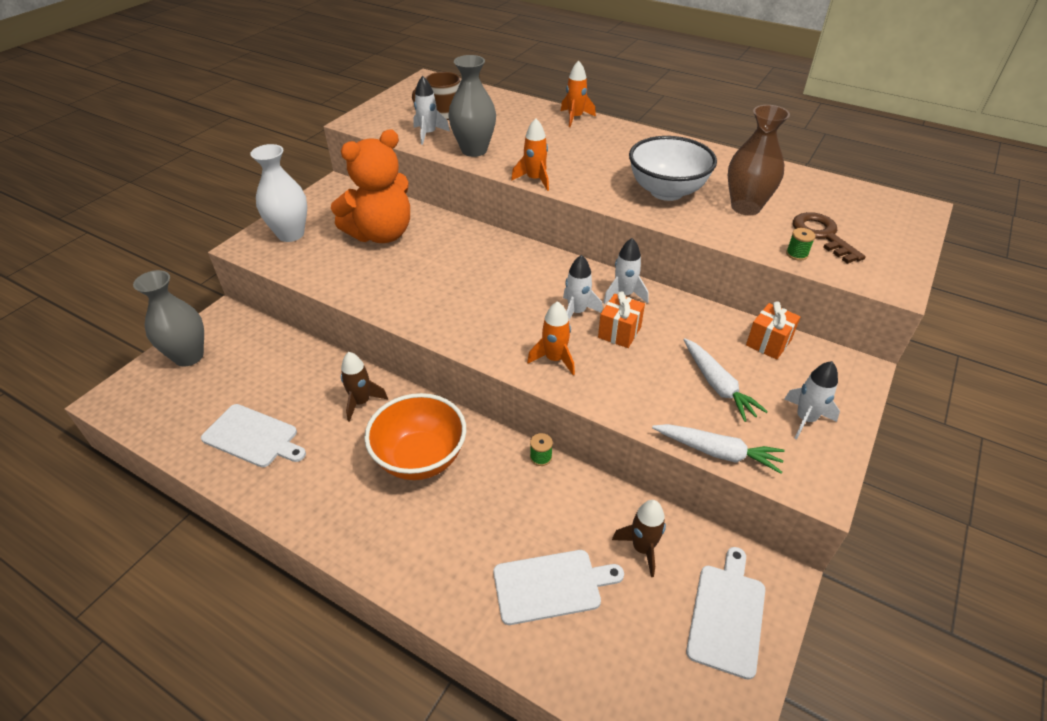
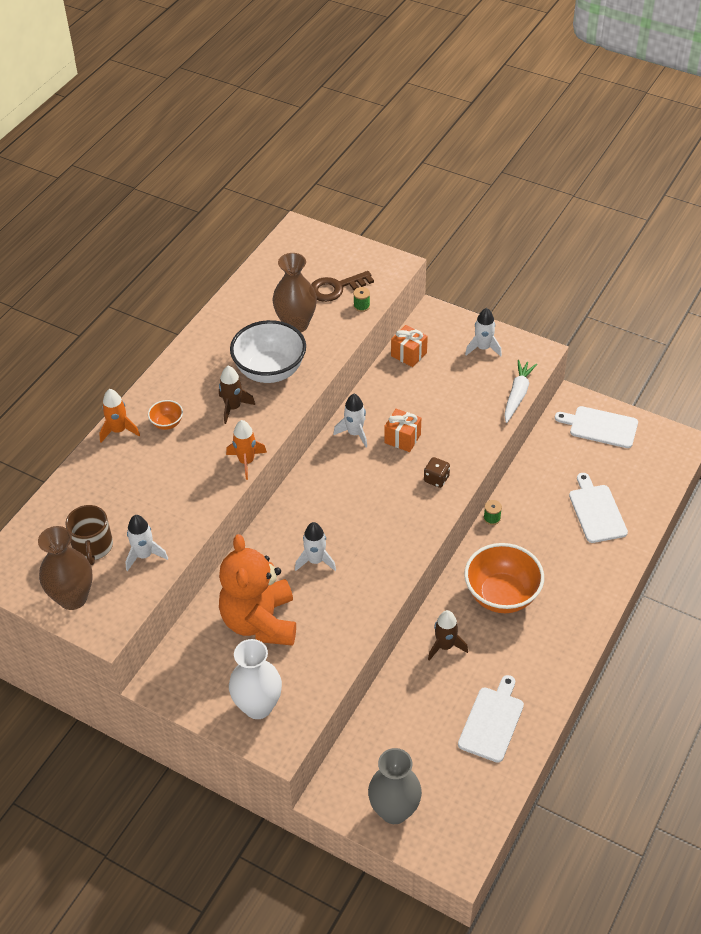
camera: 90 degrees left, 5 degrees up
orange teddy bear [331,129,410,243] -> orange teddy bear turned 150 degrees counterclockwise [219,534,296,646]
grey vase [448,55,496,157] -> none
orange rocket [527,301,575,375] -> brown dice [424,457,450,488]
white rocket [563,255,603,320] -> white rocket moved to [295,522,336,571]
brown rocket [612,500,666,577] -> brown rocket moved to [219,366,255,424]
white carrot [684,338,768,422] -> none
none -> brown vase [38,526,93,610]
none -> orange bowl [148,400,183,430]

